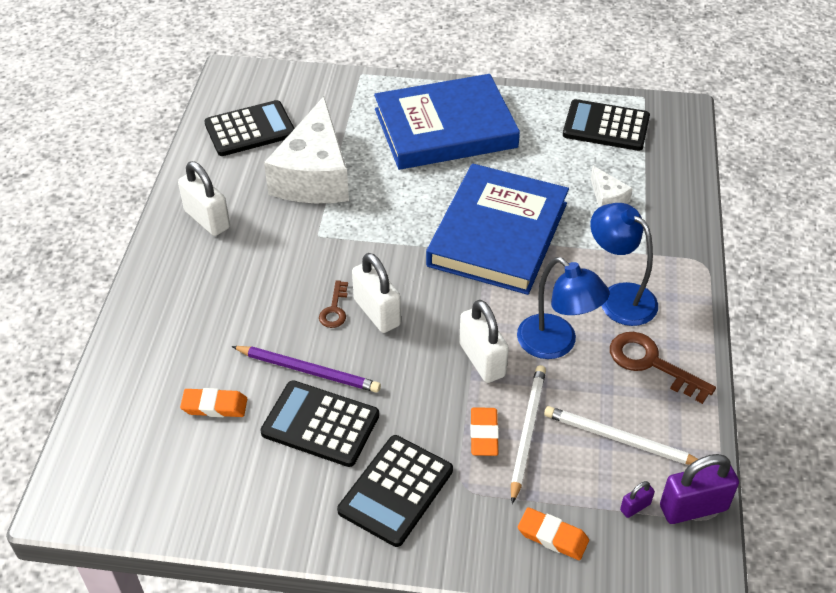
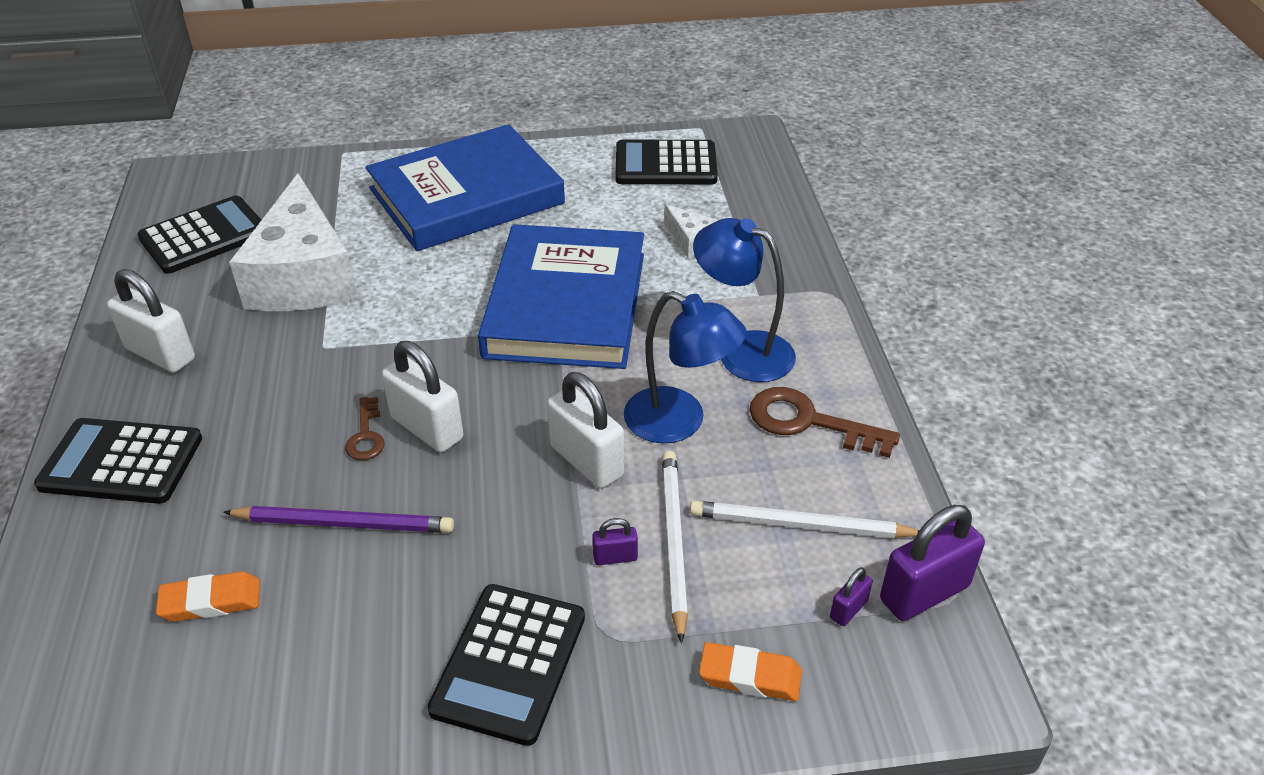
camera: 15 degrees left, 5 degrees down
black calculator [260,380,379,467] -> black calculator moved to [34,418,202,504]
orange eraser [470,407,499,456] -> purple padlock [592,518,638,565]

